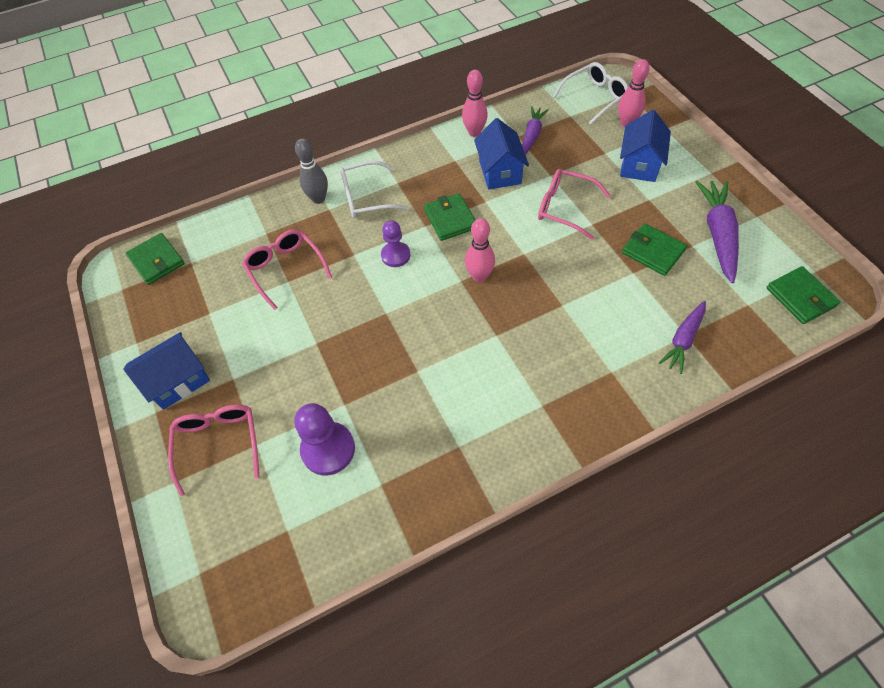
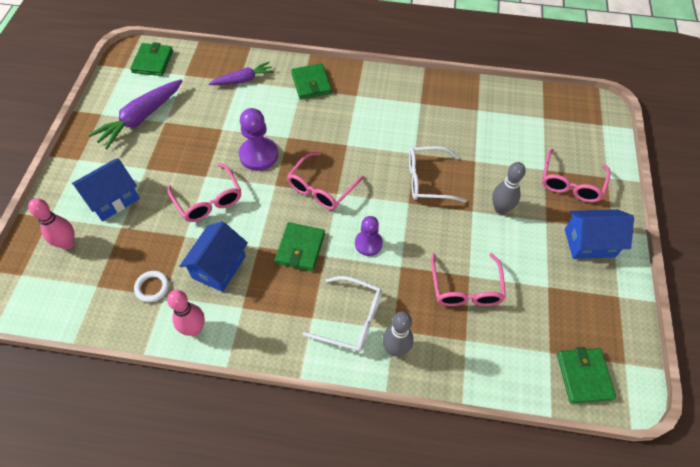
camera: 150 degrees left, 0 degrees up
purple pawn [294,403,355,475] -> purple pawn moved to [239,108,278,171]
pink bowling pin [465,218,495,282] -> pink glasses [287,152,365,210]
purple carrot [522,106,549,154] -> white ring [134,271,169,302]
white glasses [553,62,628,125] -> white glasses moved to [409,146,467,202]
green wallet [622,223,687,276] -> green wallet moved to [291,63,332,100]
none -> grey bowling pin [492,162,526,214]

